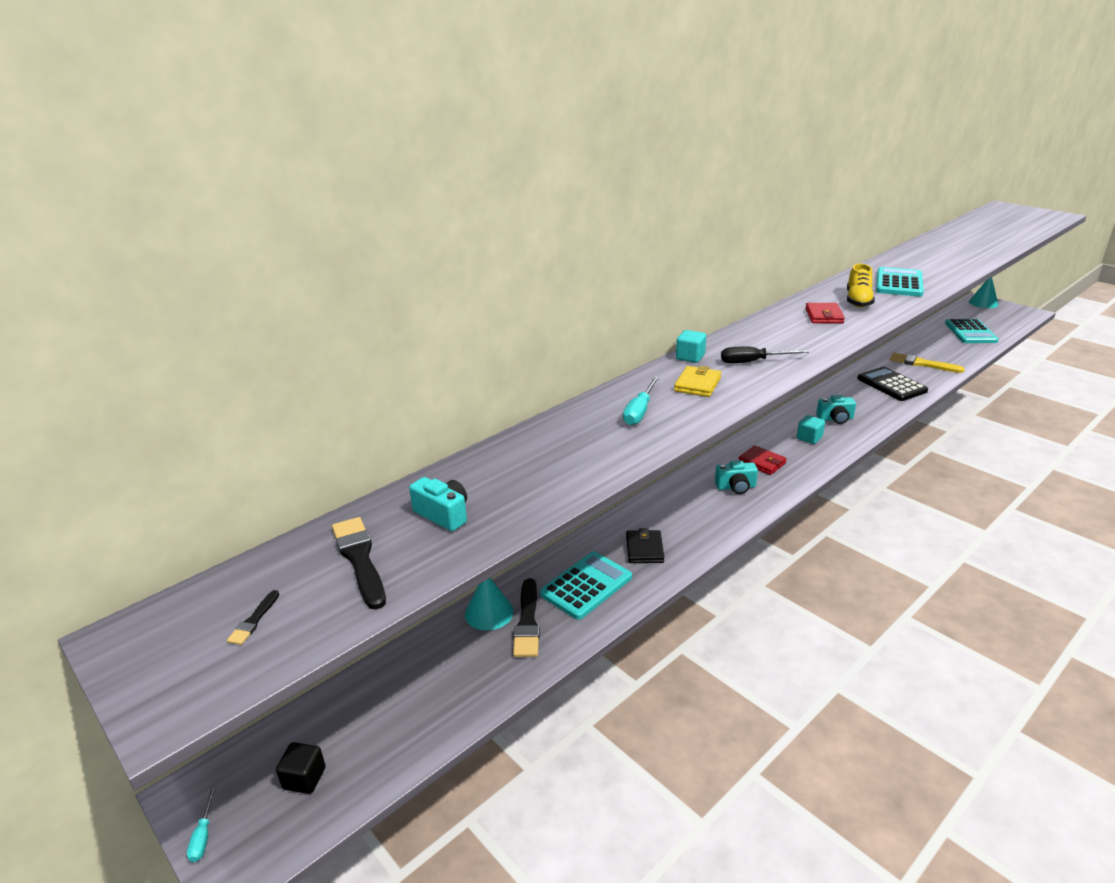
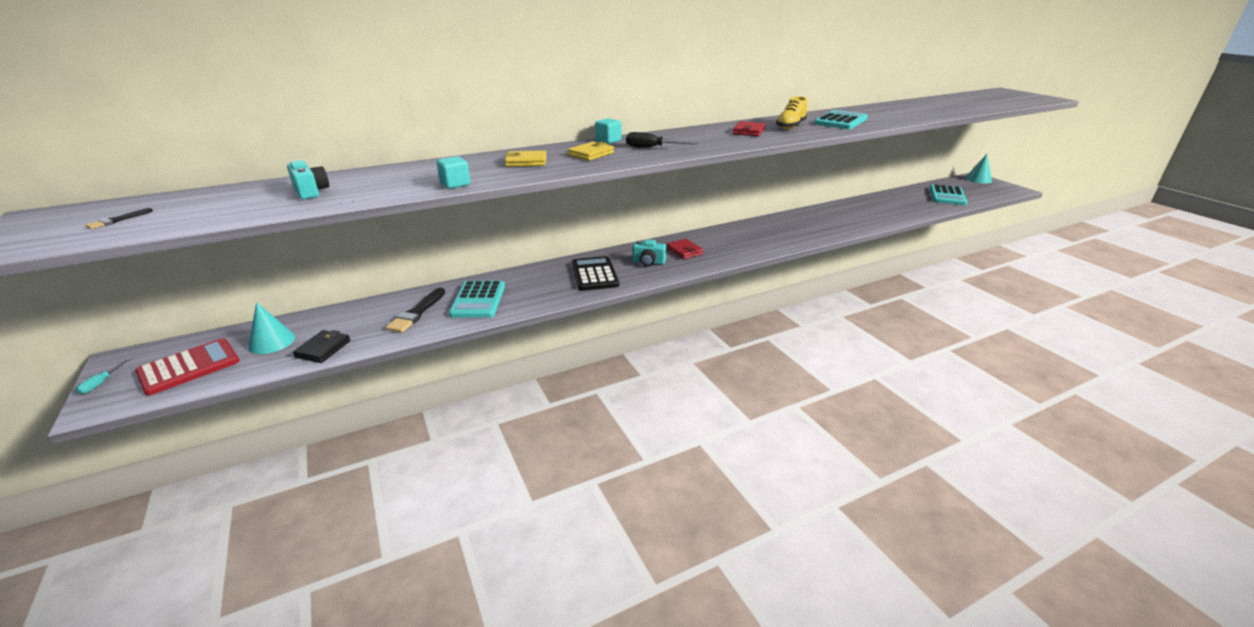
camera: 15 degrees right, 0 degrees up
black cube [276,742,325,794] -> red calculator [135,338,239,396]
black brush [332,517,386,610] -> none
turquoise cone [465,578,514,630] -> turquoise cone moved to [248,302,295,354]
turquoise calculator [540,551,632,620] -> turquoise calculator turned 120 degrees clockwise [449,281,505,318]
turquoise screwdriver [623,376,660,425] -> yellow wallet [505,150,547,167]
black wallet [626,528,664,563] -> black wallet moved to [293,330,350,363]
turquoise cube [797,415,825,444] -> turquoise cube moved to [437,156,470,189]
turquoise camera [816,395,856,424] -> none
black calculator [857,367,928,401] -> black calculator moved to [572,256,619,291]
yellow brush [890,353,965,373] -> none

